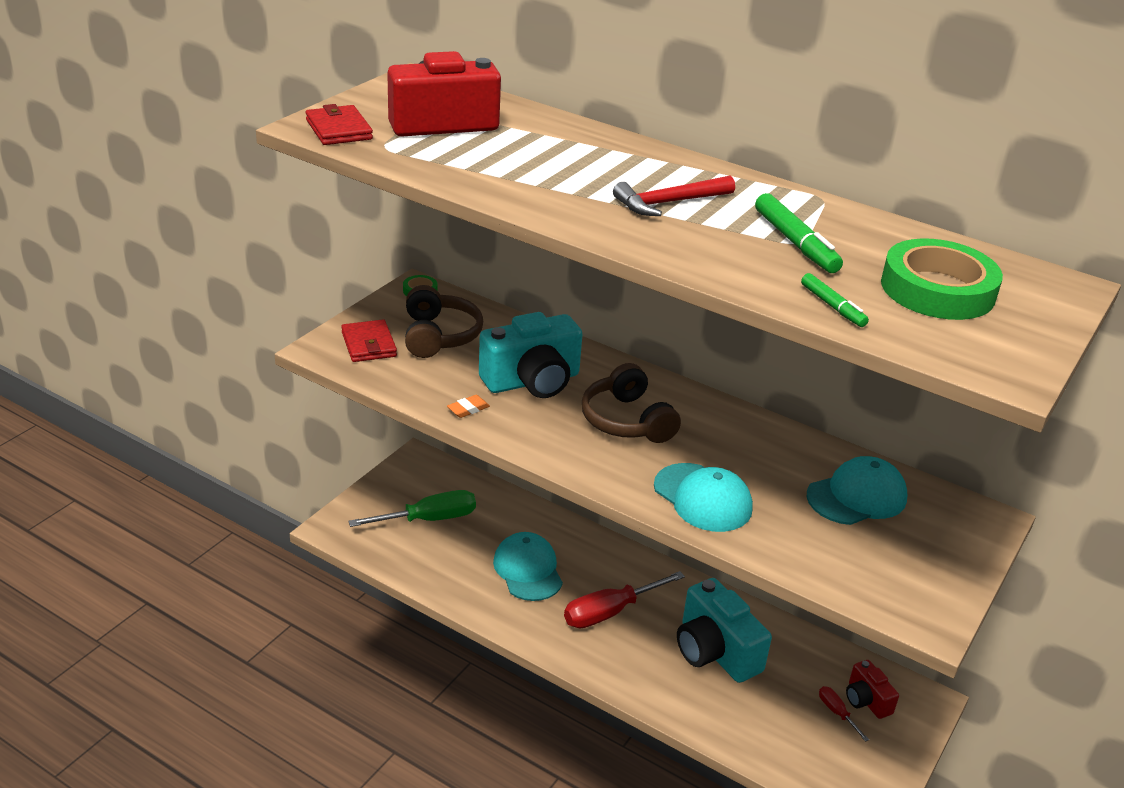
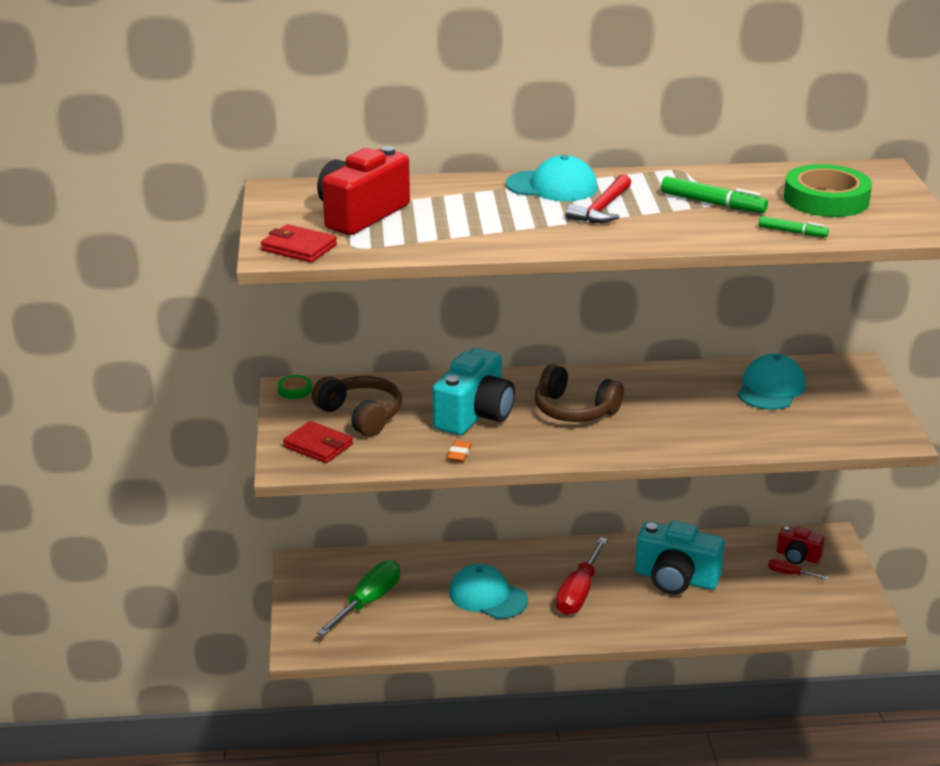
camera: 35 degrees left, 5 degrees down
turquoise cap [654,463,753,532] -> turquoise cap moved to [506,155,597,201]

